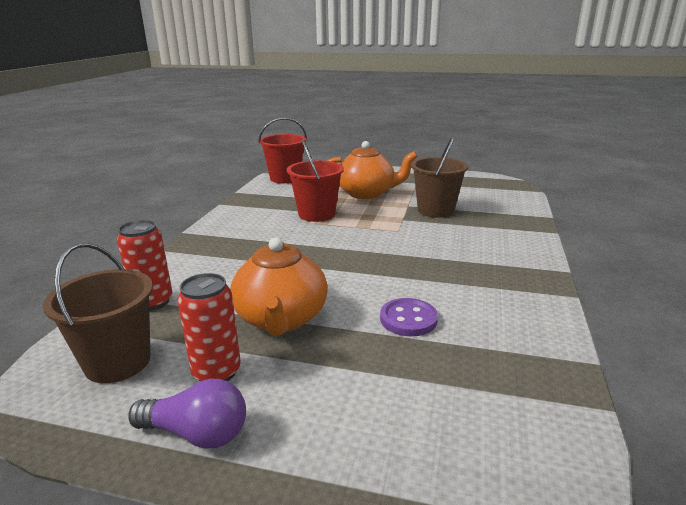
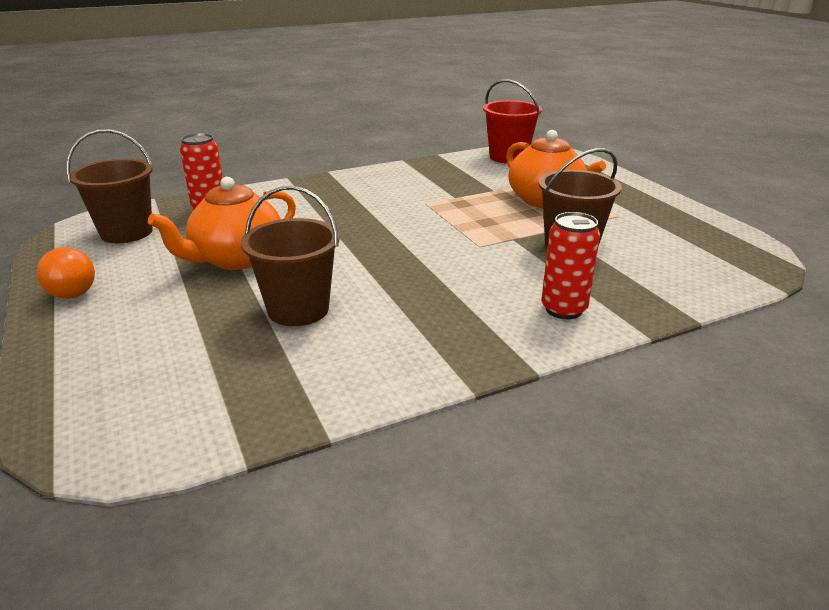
camera: 50 degrees right, 5 degrees up
purple light bulb [128,379,246,449] -> orange light bulb [37,247,95,299]
red can [177,273,241,381] -> red can moved to [541,212,600,319]
red bucket [287,140,344,222] -> none
purple button [380,298,438,336] -> brown bucket [241,186,340,326]

